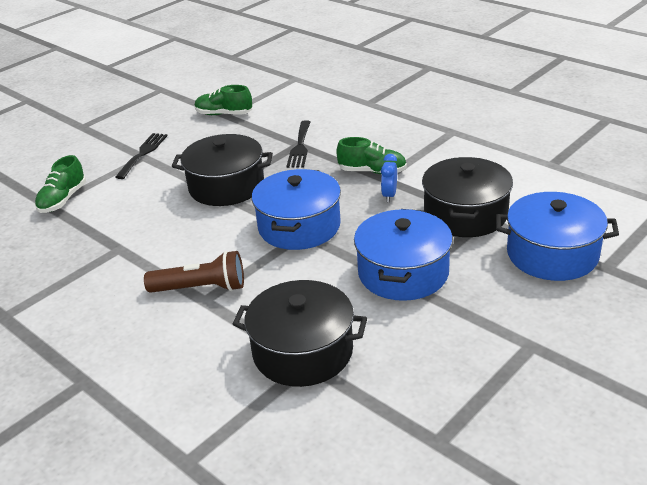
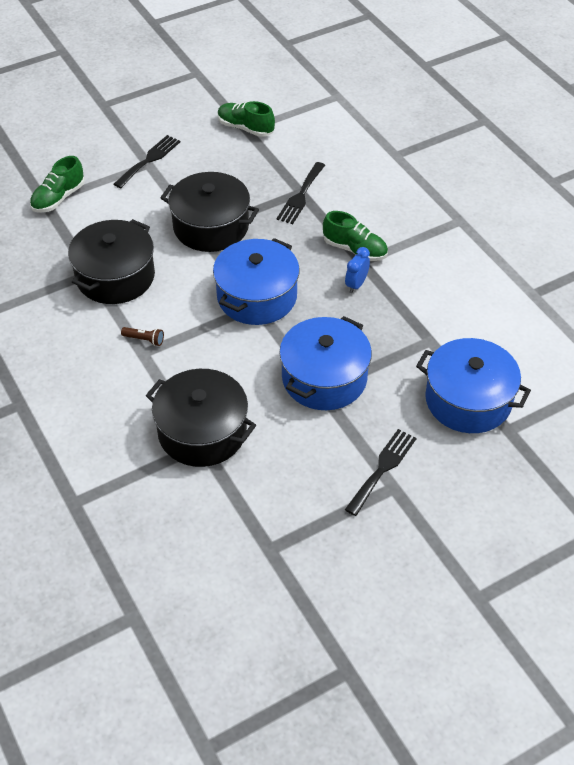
camera: 15 degrees right, 15 degrees up
brown flashlight [144,251,244,293] -> brown flashlight [121,327,164,346], size x0.48
black pot [422,157,513,237] -> black pot moved to [68,219,155,304]
none -> black fork [345,429,417,516]

